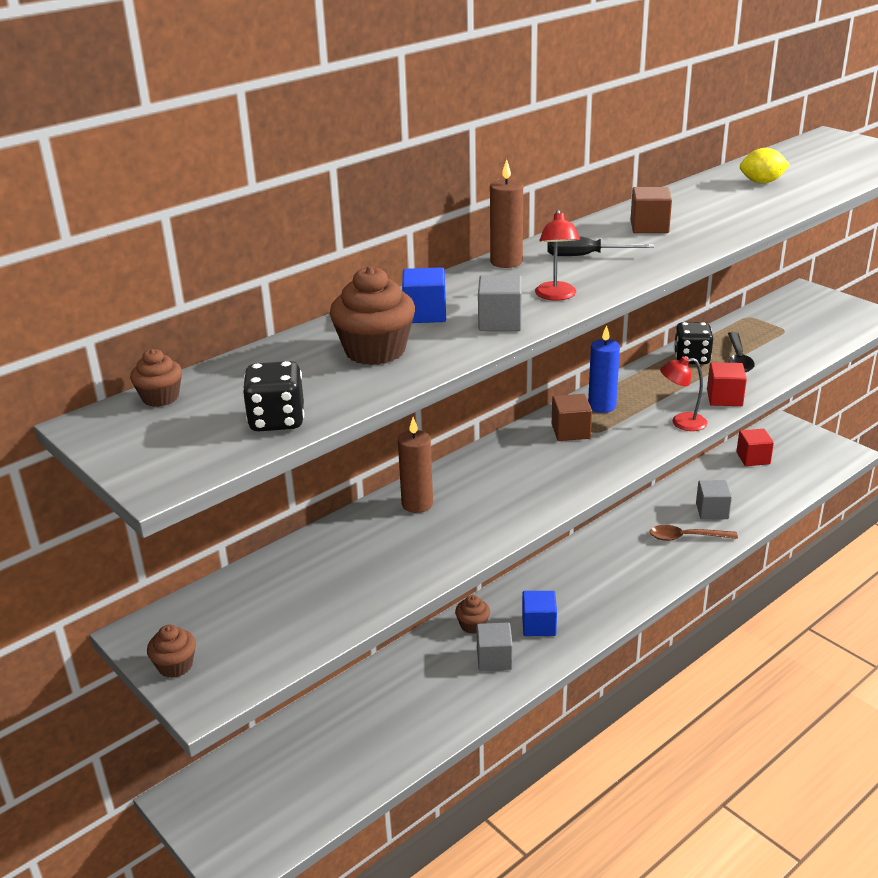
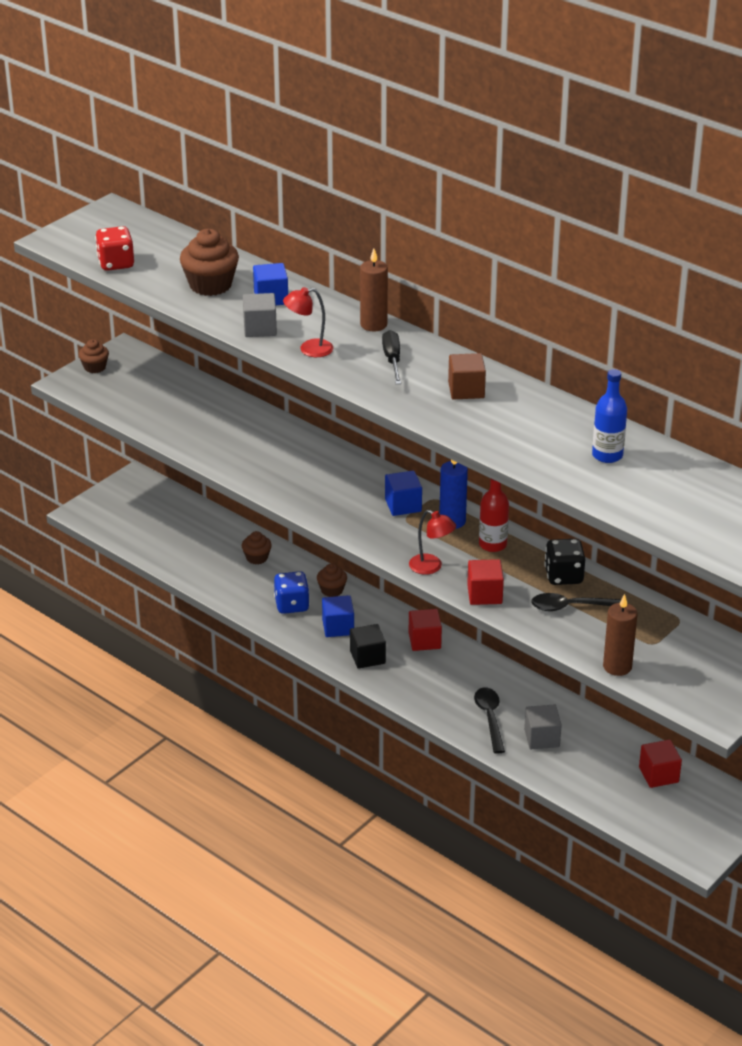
camera: 80 degrees right, 5 degrees up
brown cupcake [130,349,182,407] -> brown cupcake moved to [242,531,272,564]
black dice [242,361,304,432] -> red dice [95,226,134,271]
brown candle [398,417,433,513] -> brown candle moved to [603,594,637,676]
grey cube [476,623,513,671] -> blue dice [274,571,310,614]
brown cube [552,394,592,441] -> blue cube [385,471,422,516]
brown spoon [650,525,738,541] -> black spoon [474,687,505,754]
red lamp [660,357,707,431] -> red lamp turned 135 degrees clockwise [409,510,456,575]
yellow lemon [740,148,790,184] -> blue bottle [592,369,627,463]
none -> black cube [350,624,386,669]
none -> red cube [409,609,442,651]
none -> red bottle [479,478,509,552]

